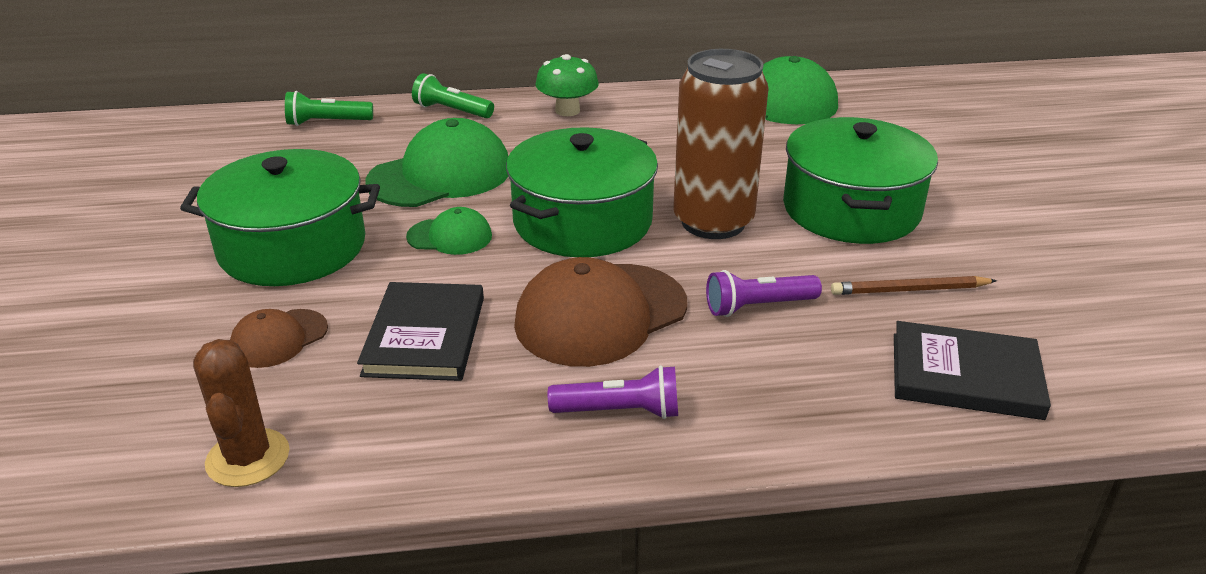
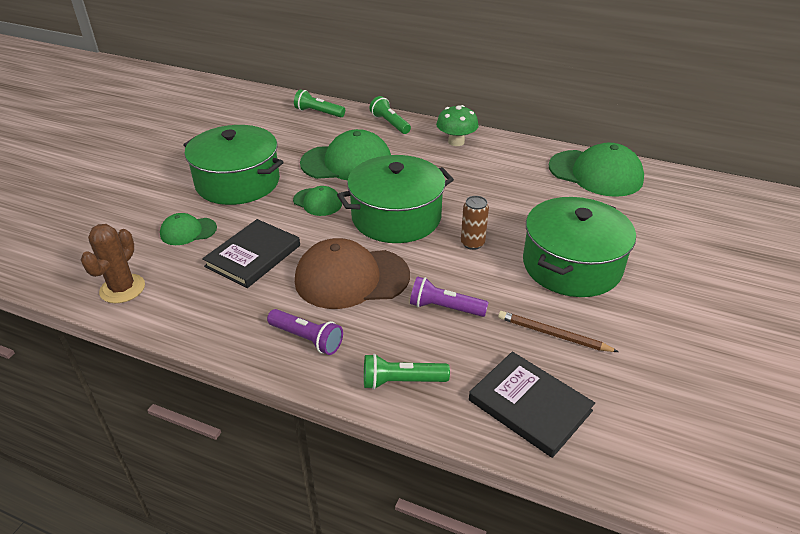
camera: 30 degrees right, 5 degrees up
brown cap [230,309,328,368] -> green cap [160,213,217,245]
brown can [673,49,769,239] -> brown can [461,196,489,250], size x0.45
none -> green flashlight [364,354,450,390]

